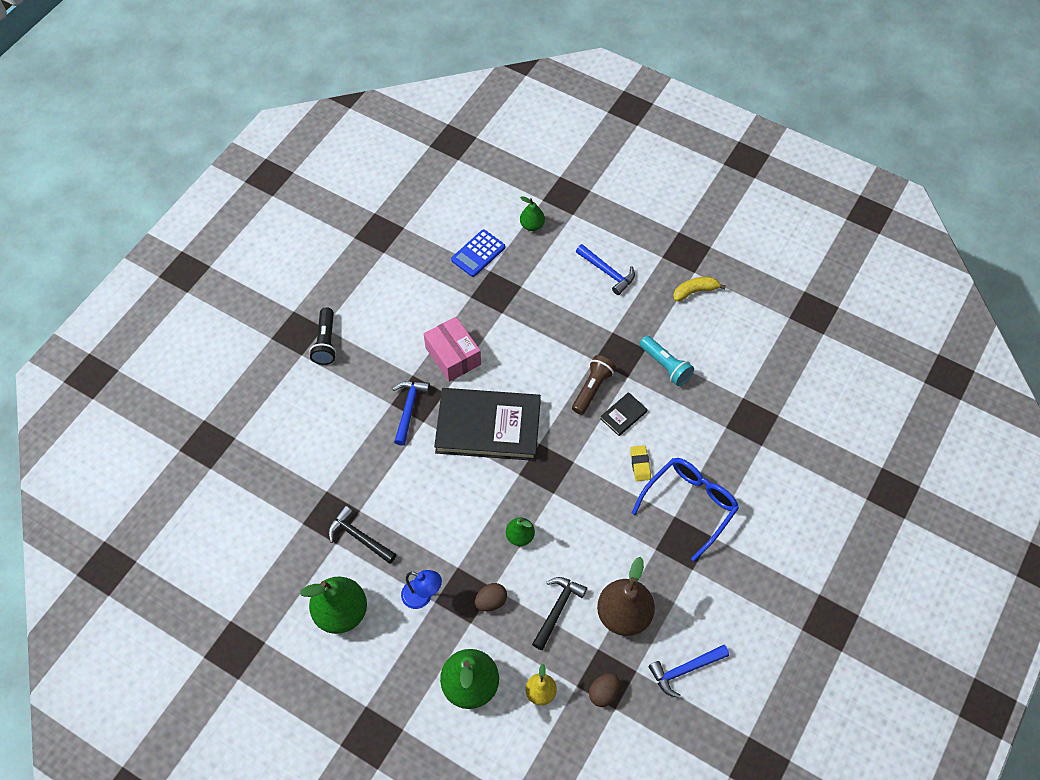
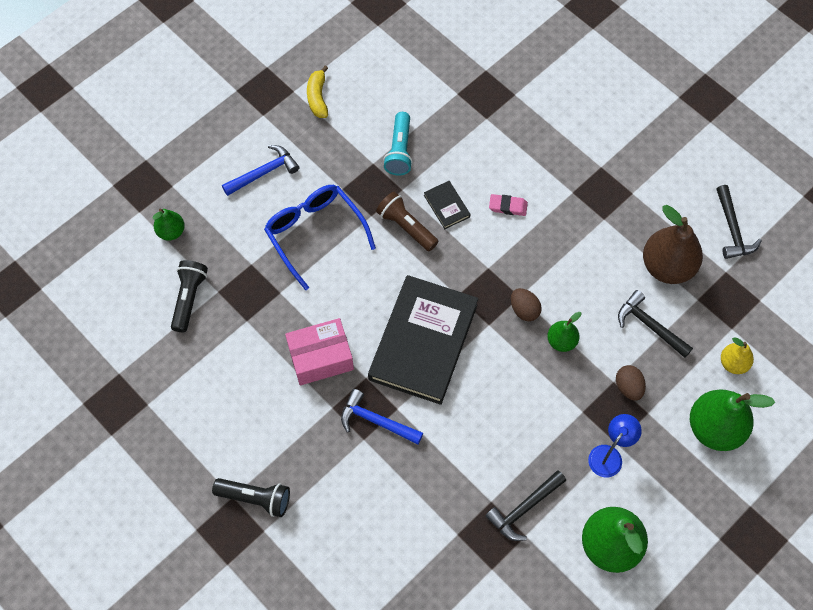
camera: 75 degrees left, 5 degrees up
blue calculator [451,230,505,277] -> black flashlight [171,260,208,333]
brown egg [589,673,620,707] -> brown egg moved to [511,288,542,321]
yellow eraser [630,445,651,481] -> pink eraser [489,194,528,216]
blue glasses [632,458,739,561] -> blue glasses moved to [264,185,376,290]
turquoise flashlight [640,336,694,386] -> turquoise flashlight turned 120 degrees clockwise [383,112,413,175]
blue hammer [649,645,729,698] -> black hammer [716,185,762,259]

